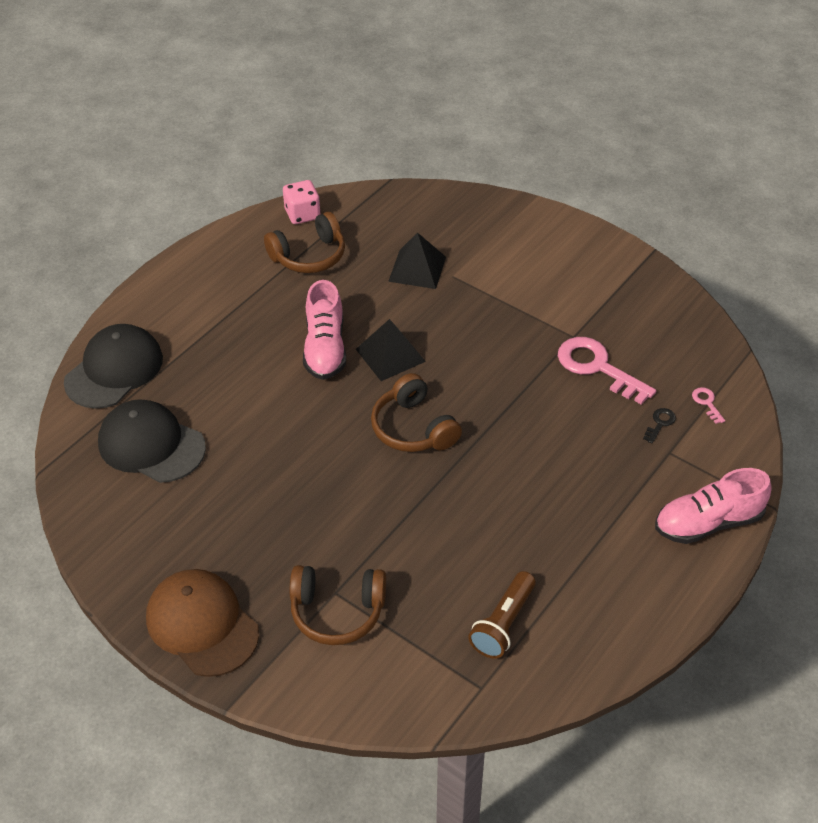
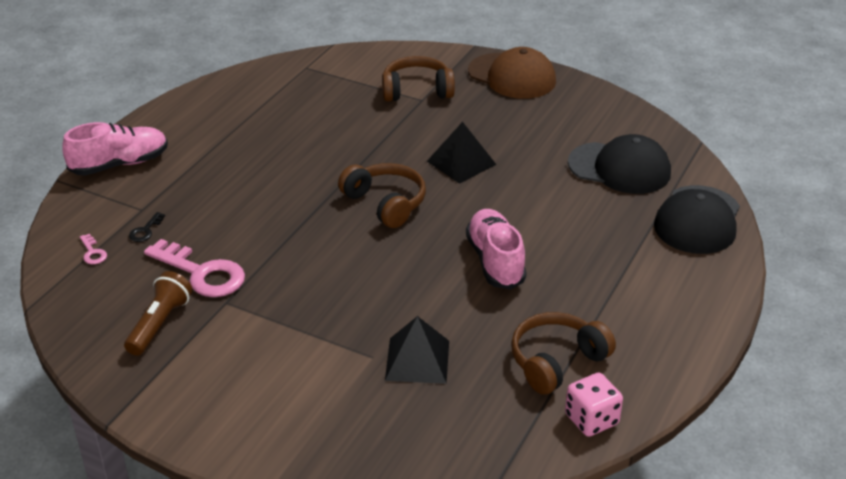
camera: 170 degrees right, 10 degrees down
black pyramid [356,319,426,381] -> black pyramid moved to [427,122,497,184]
brown flashlight [468,571,536,659] -> brown flashlight moved to [124,271,193,356]

